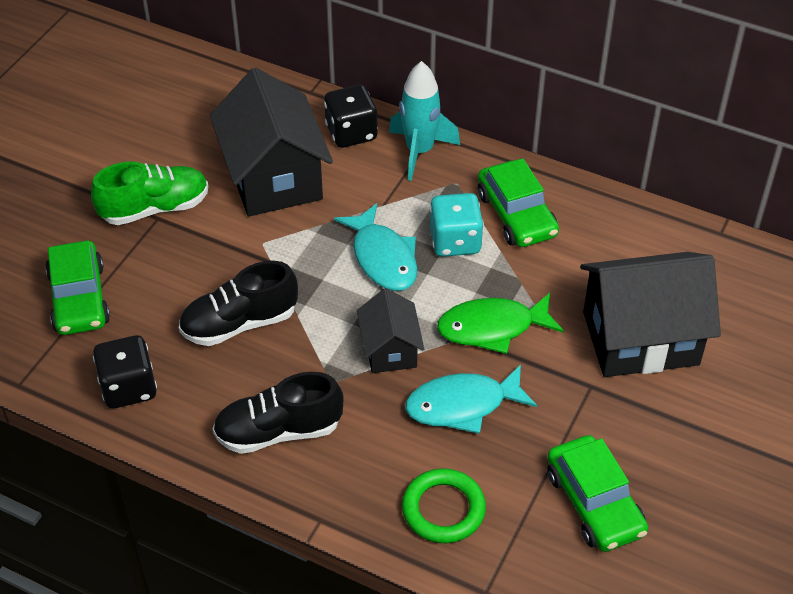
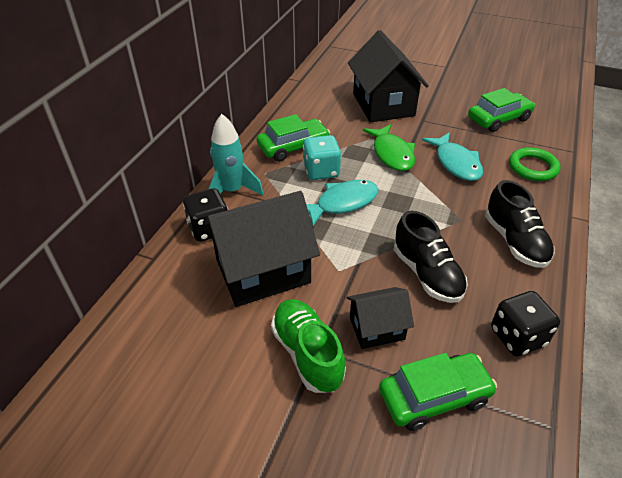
camera: 95 degrees left, 5 degrees down
black house [357,288,424,373] -> black house moved to [347,287,414,349]

